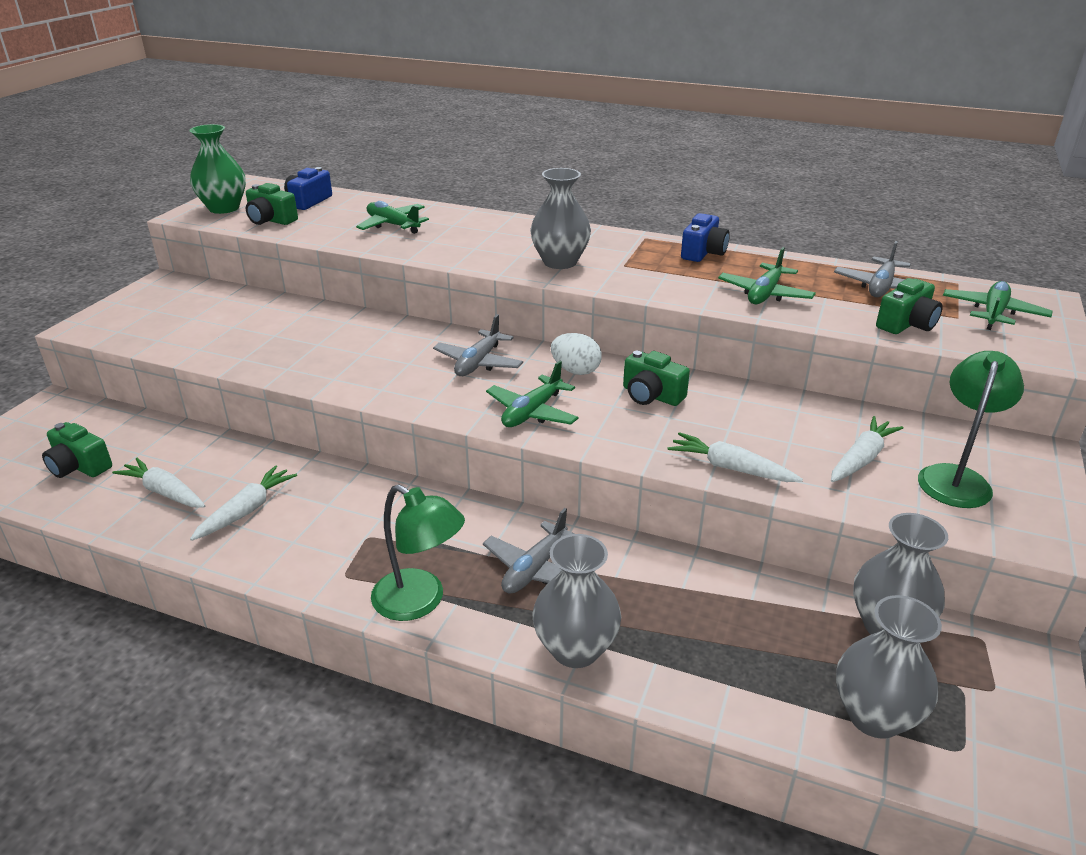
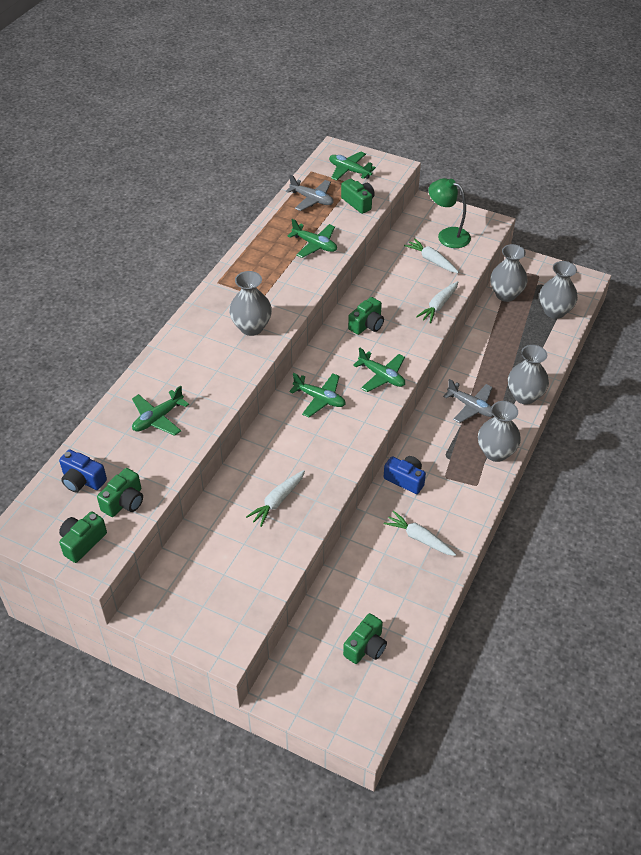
camera: 85 degrees left, 15 degrees up
white carrot [112,458,205,507] -> white carrot moved to [246,470,305,527]
green vase [189,124,246,214] -> green camera [59,512,107,563]
green lamp [371,484,465,621] -> grey vase [478,401,521,462]
grey plane [433,314,523,376] -> green plane [289,373,346,417]
white egg [551,333,602,375] -> none
blue camera [681,213,730,262] -> blue camera moved to [384,456,426,494]

